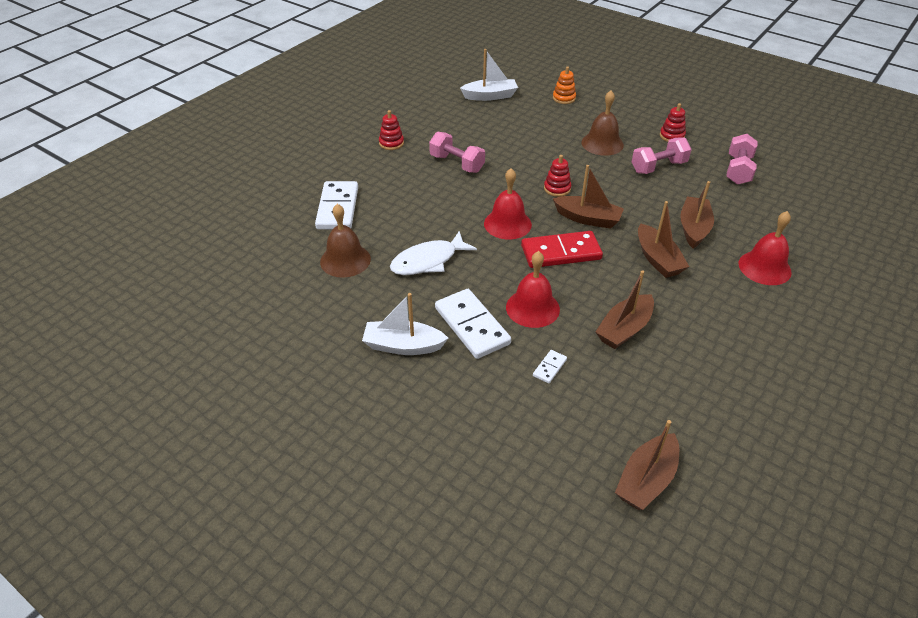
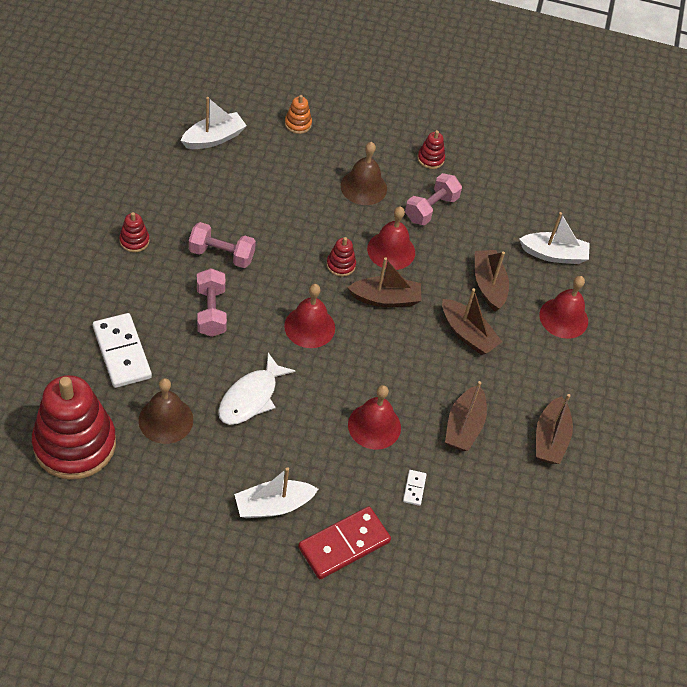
camera: 30 degrees left, 10 degrees up
white domino [435,289,511,359] -> none
red domino [521,231,603,268] -> red domino moved to [298,506,391,579]
brown boat [615,420,679,510] -> brown boat moved to [536,394,573,464]
pink dumbbell [726,134,758,185] -> pink dumbbell moved to [197,268,227,337]
none -> red stacking toy [32,375,116,480]
none -> red bell [367,206,415,270]
none -> white boat [519,212,590,264]

